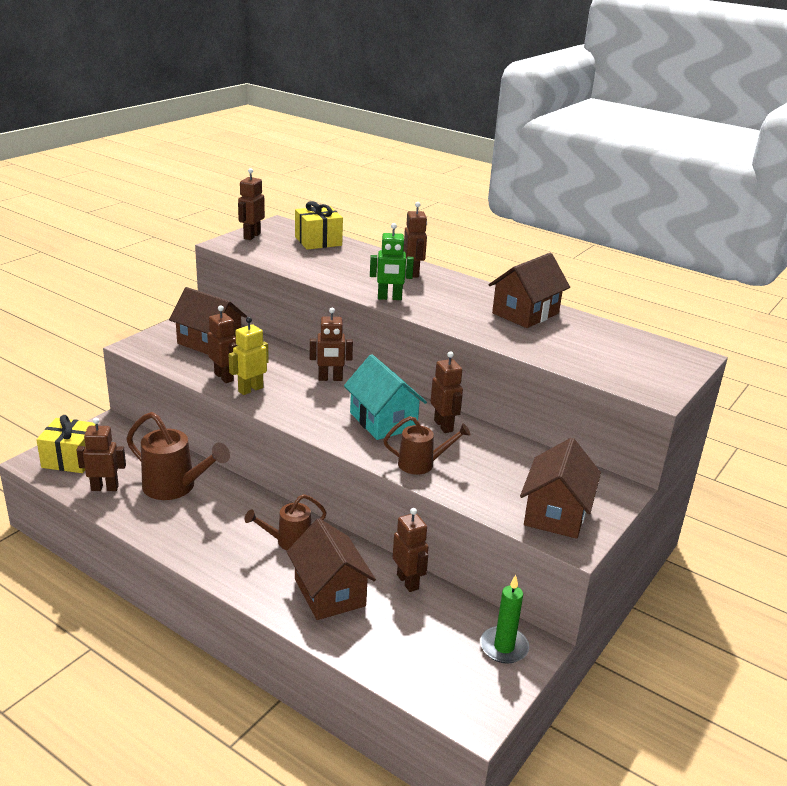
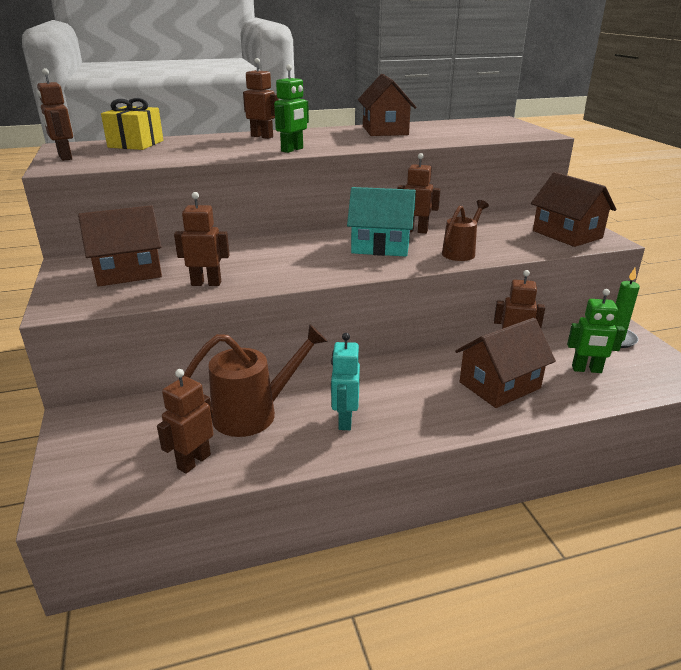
camera: 50 degrees left, 0 degrees up
yellow gift [36,415,96,473] -> none
yellow robot [228,317,269,395] -> none
brown watering can [245,494,327,550] -> none
brown house [287,518,376,620] -> brown house turned 45 degrees counterclockwise [455,318,556,408]
brown robot [310,308,353,381] -> none
none -> turquoise robot [331,333,360,430]
none -> green robot [567,289,625,373]

